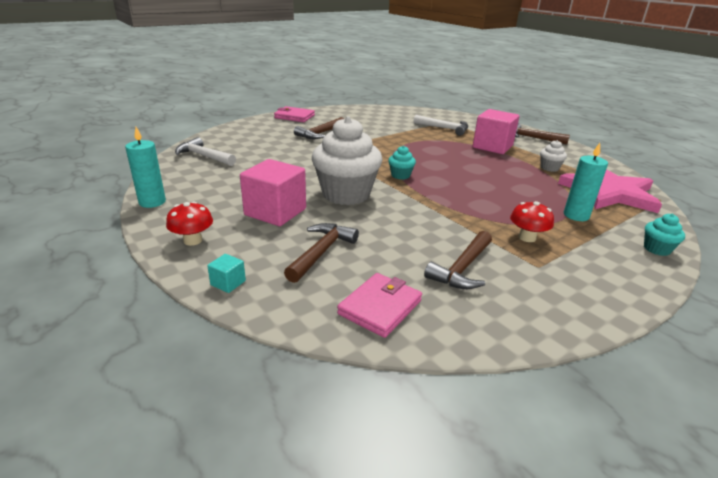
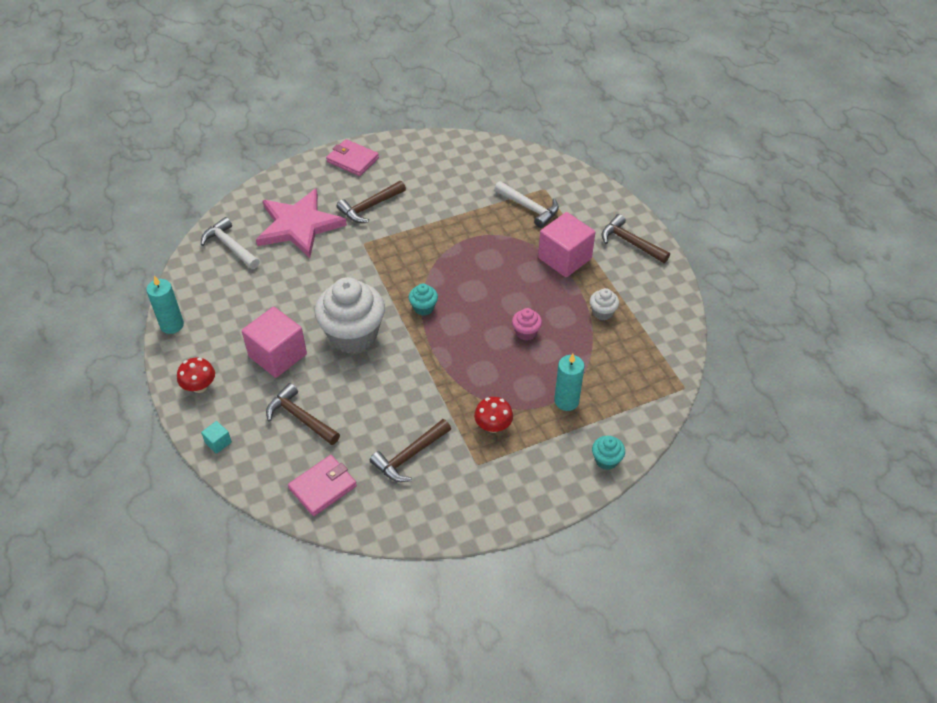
camera: 15 degrees right, 20 degrees up
brown hammer [284,223,359,283] -> brown hammer turned 90 degrees counterclockwise [266,383,340,445]
pink star [558,169,662,213] -> pink star moved to [256,188,347,258]
none -> pink cupcake [512,308,542,341]

